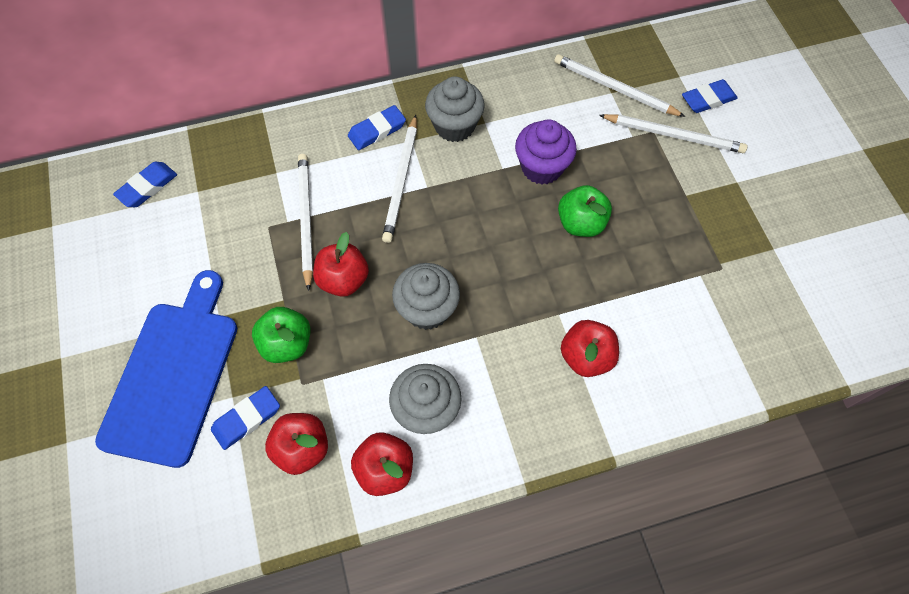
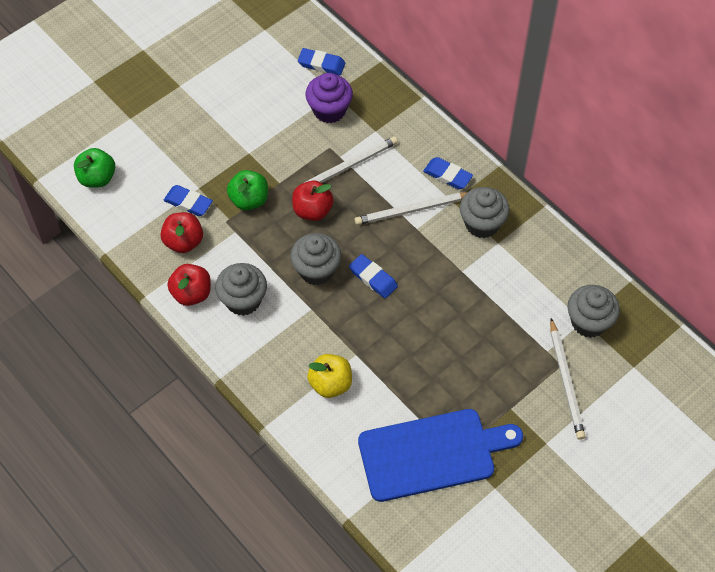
camera: 65 degrees right, 5 degrees down
blue cutting board [95,270,237,468] -> blue cutting board moved to [358,409,523,502]
purple cupcake [515,119,577,185] -> purple cupcake moved to [306,73,353,123]
white pencil [554,54,685,117] -> grey cupcake [567,285,620,338]
green apple [558,185,612,237] -> green apple moved to [74,148,115,188]
red apple [561,320,619,377] -> yellow apple [307,354,352,398]
blue eraser [682,79,738,113] -> blue eraser moved to [349,254,398,299]

